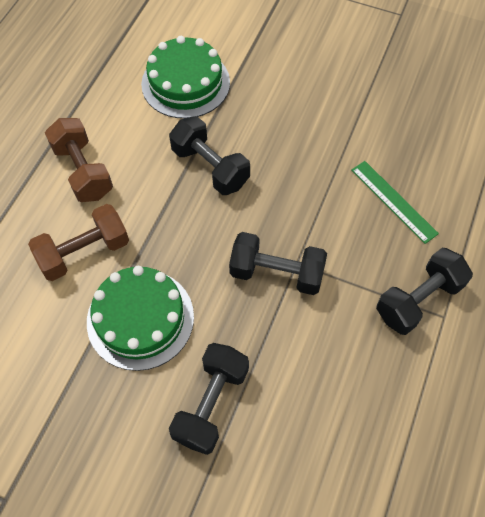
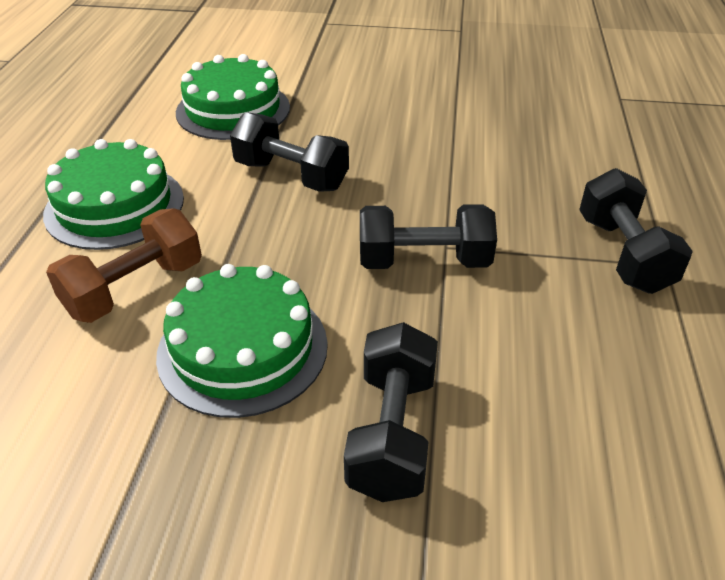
camera: 15 degrees left, 20 degrees down
brown dumbbell [45,118,113,202] -> green cake [43,139,184,250]
green ruler [351,161,439,244] -> none
black dumbbell [376,248,473,335] -> black dumbbell turned 45 degrees counterclockwise [579,168,693,294]

